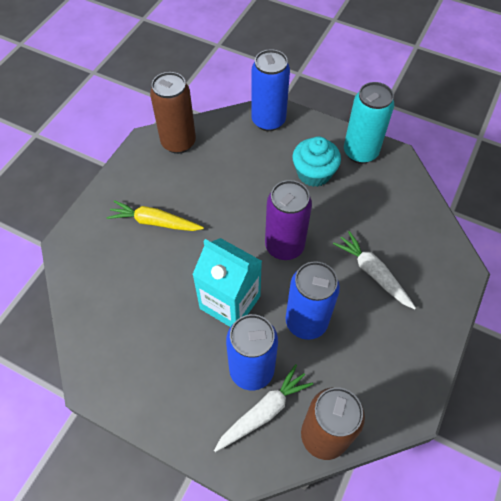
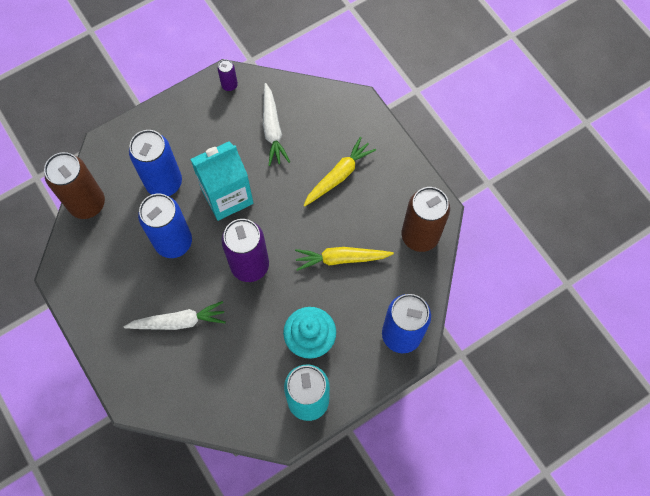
camera: 120 degrees right, 10 degrees up
white carrot [214,364,313,452] -> white carrot moved to [263,83,290,166]
none -> purple can [218,59,238,91]
none -> yellow carrot [295,247,394,271]

